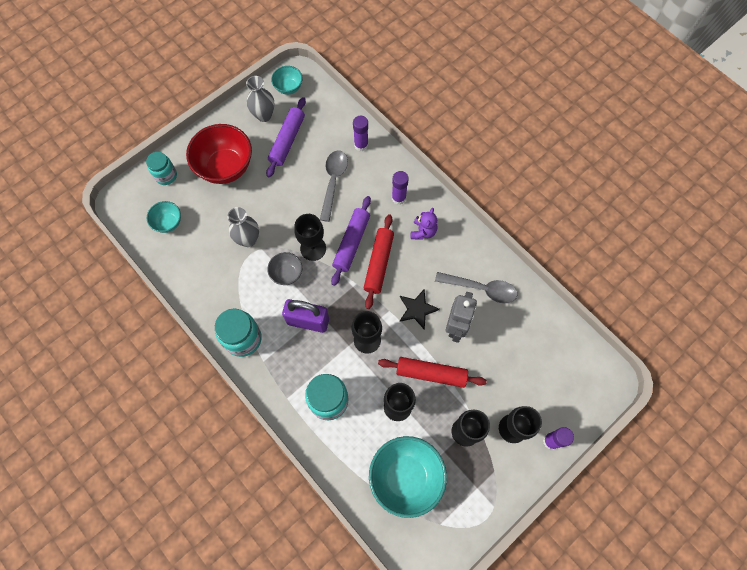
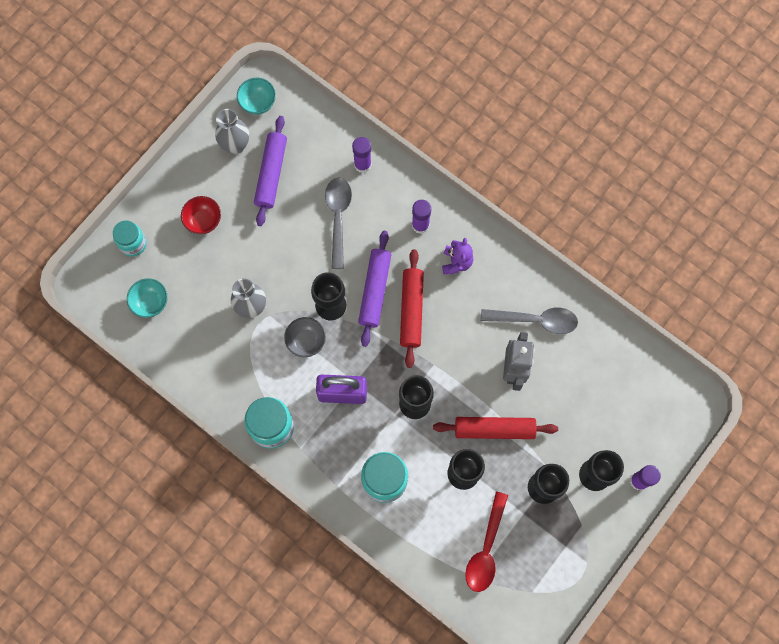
camera: 10 degrees left, 5 degrees up
red bowl [186,124,252,184] -> red bowl [181,196,221,234], size x0.51
turquoise bowl [369,436,447,518] -> red spoon [465,492,508,592]
black star [400,289,440,329] -> none

